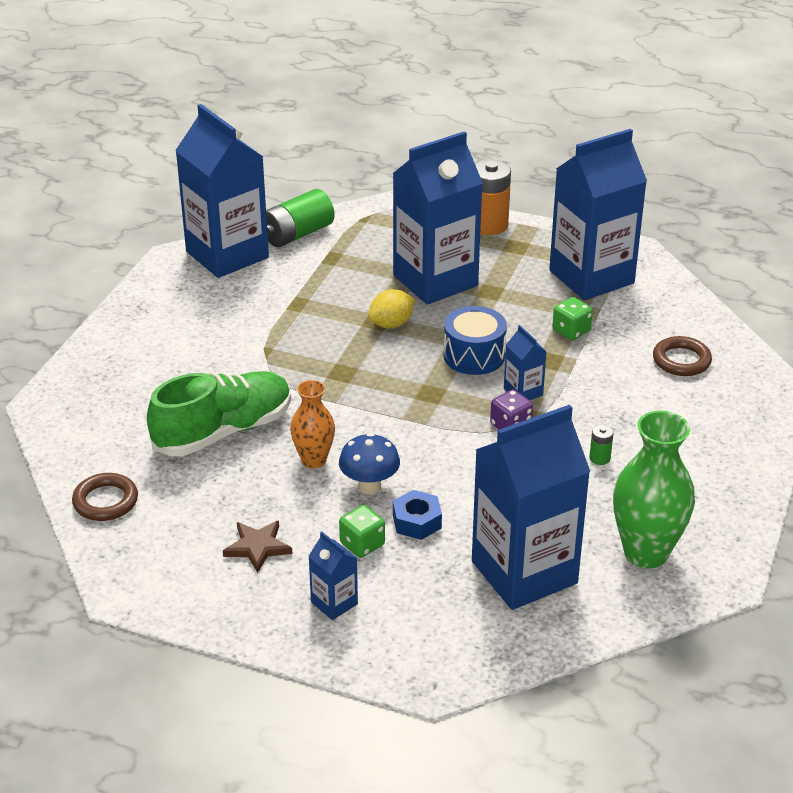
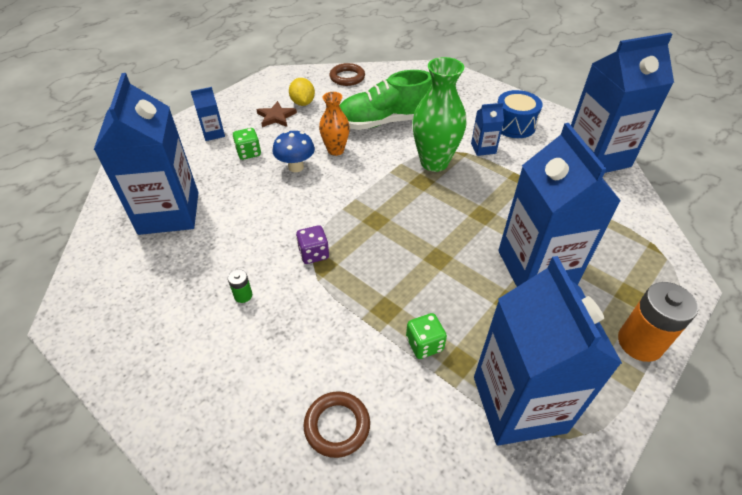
camera: 110 degrees right, 10 degrees up
green shoe [147,371,291,456] -> green shoe turned 90 degrees clockwise [340,70,432,130]
green battery [266,189,335,247] -> none
yellow lemon [368,289,415,328] -> yellow lemon moved to [289,78,315,106]
blue nut [393,490,442,540] -> none
blue drum [444,306,507,375] -> blue drum moved to [497,90,543,138]
blue carton [504,325,547,400] -> blue carton moved to [471,103,504,156]
green vase [613,411,695,568] -> green vase moved to [412,57,466,172]

